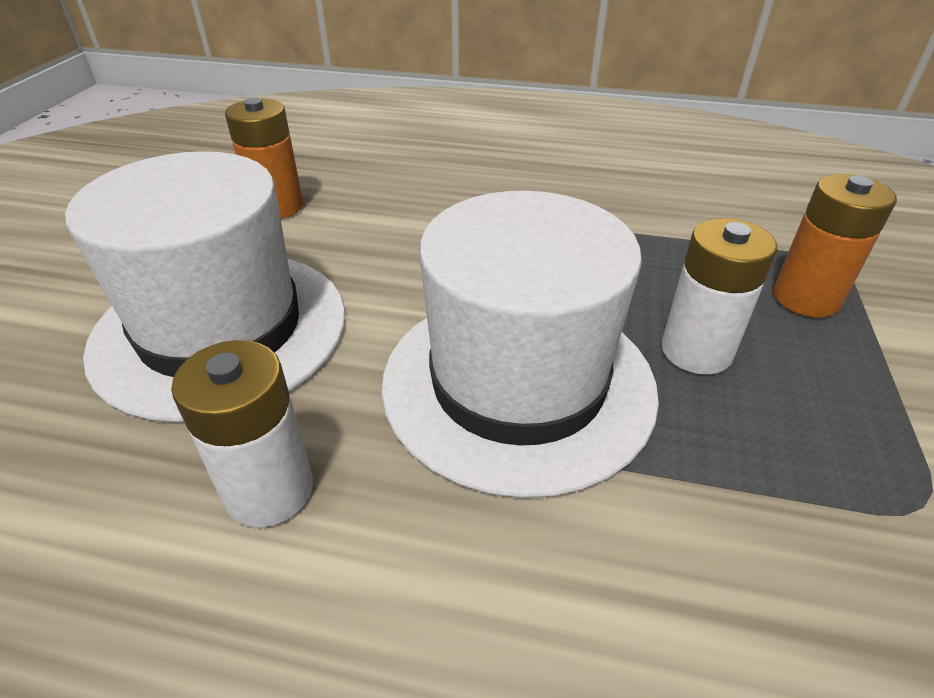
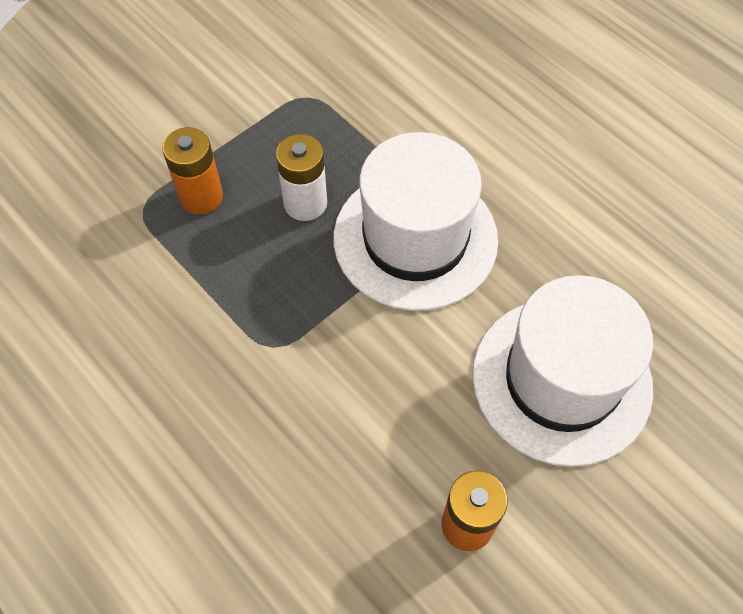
camera: 145 degrees left, 20 degrees up
white battery [171,340,313,527] -> none

